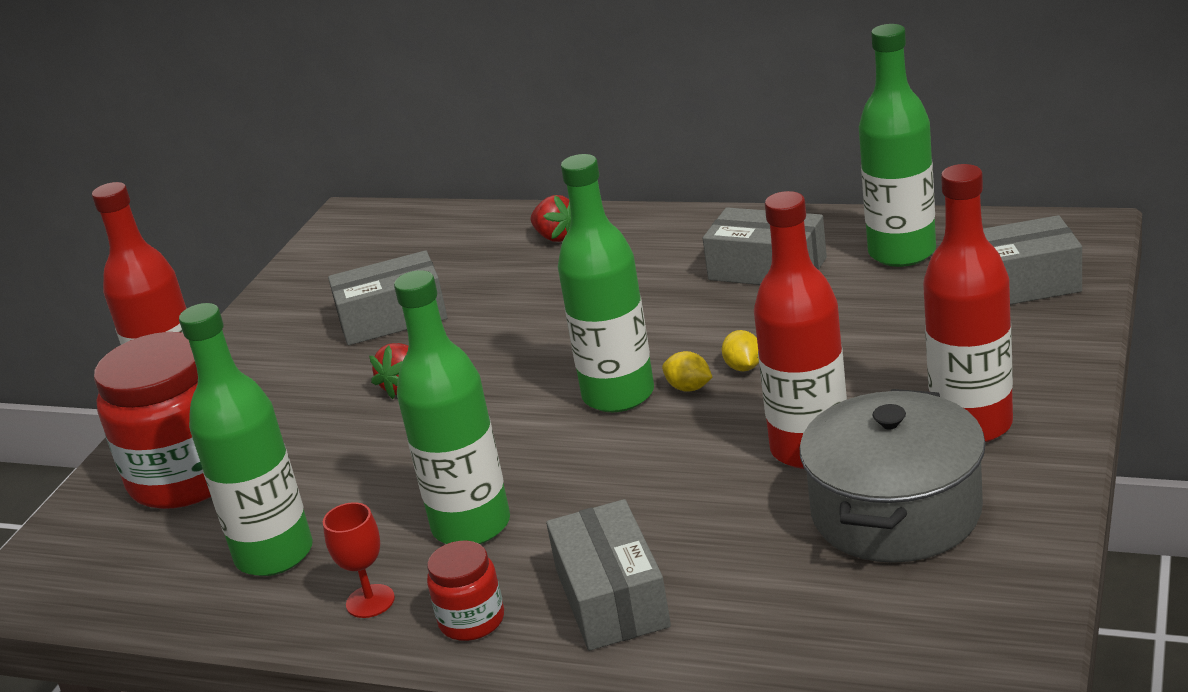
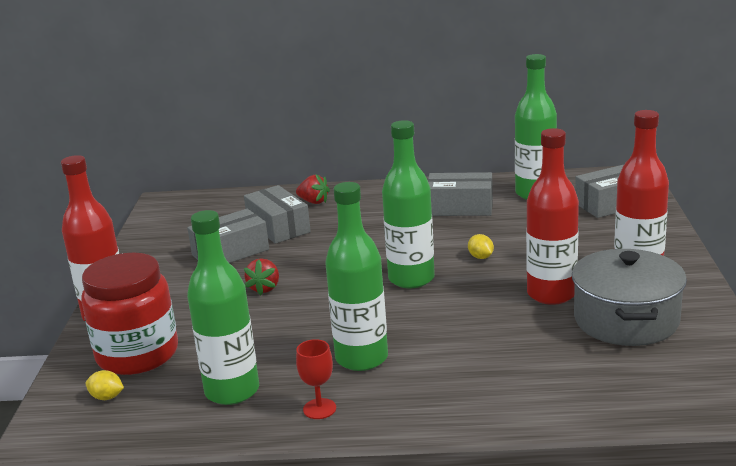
camera: 20 degrees left, 5 degrees down
red jar [427,541,504,641] -> none
grey box [546,499,671,651] -> grey box moved to [244,185,311,244]
yellow lemon [662,351,713,392] -> yellow lemon moved to [86,370,124,400]

